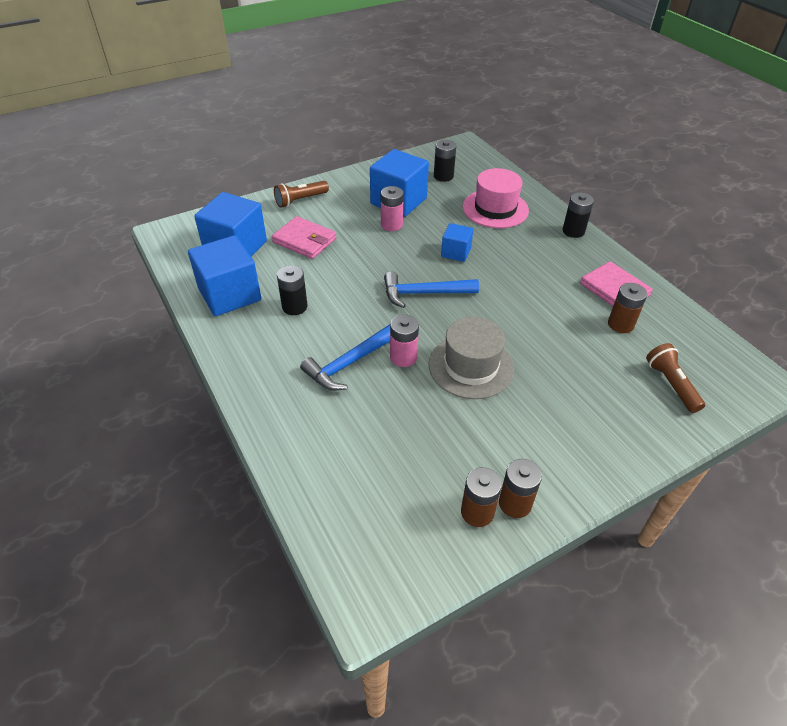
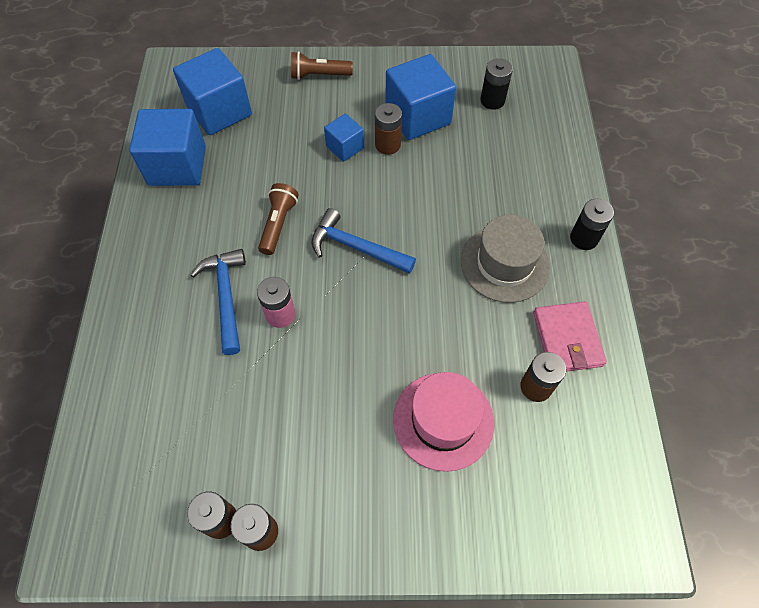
camera: 30 degrees right, 15 degrees up
pink wallet [272,216,337,259] -> none
black battery [277,265,307,315] -> none
blue hammer [300,324,390,391] -> blue hammer turned 90 degrees clockwise [191,249,246,355]
pink battery [381,186,404,231] -> brown battery [375,103,402,155]
grey hat [429,317,514,399] -> grey hat moved to [461,215,550,303]
blue cube [441,223,473,262] -> blue cube moved to [324,114,364,162]
pink hat [462,168,529,228] -> pink hat moved to [393,372,494,472]
brown flashlight [646,343,705,413] -> brown flashlight moved to [258,183,299,255]

